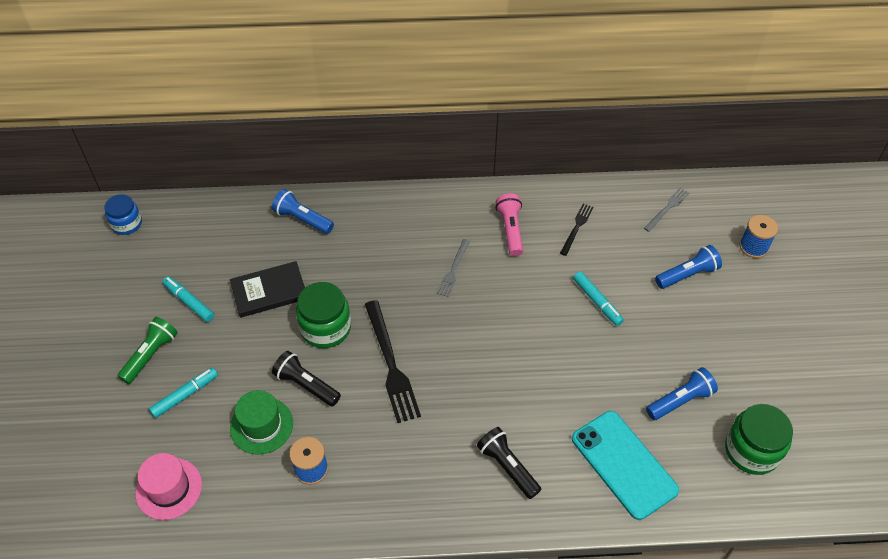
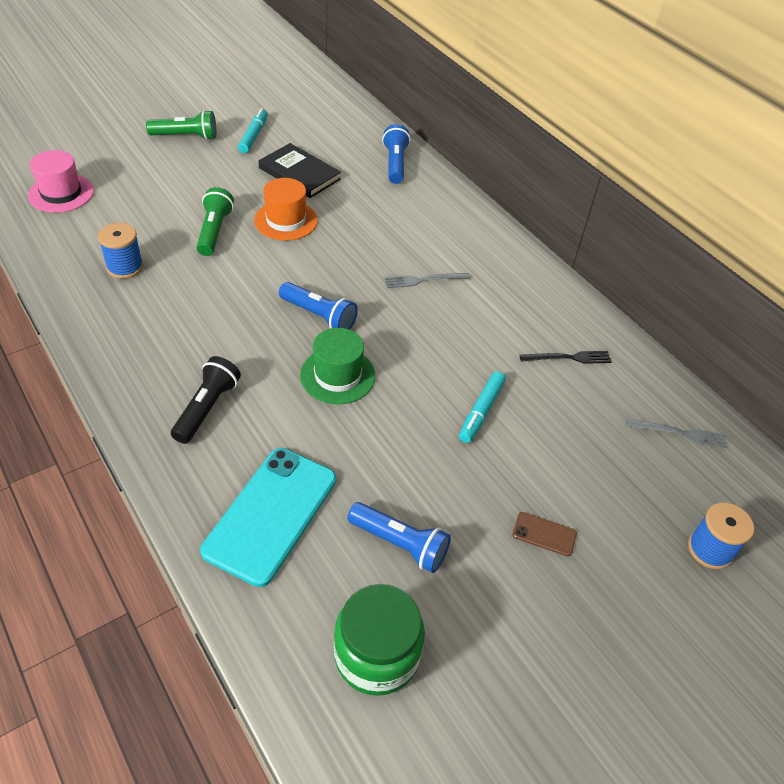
camera: 55 degrees right, 5 degrees down
blue jar [105,194,142,235] -> none
turquoise marker [149,367,218,418] -> none
green hat [230,390,293,454] -> green hat moved to [300,328,375,404]
black flashlight [272,351,341,406] -> green flashlight [197,187,234,256]
green jar [296,282,351,348] -> orange hat [254,178,318,241]
black fork [365,300,421,423] -> none
pink flashlight [495,193,523,256] -> none
blue flashlight [655,245,722,289] -> blue flashlight moved to [279,282,358,330]
none -> brown phone [513,512,577,556]

